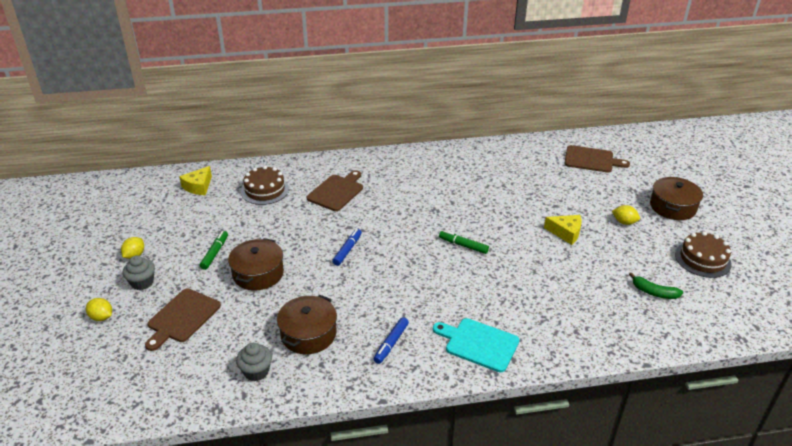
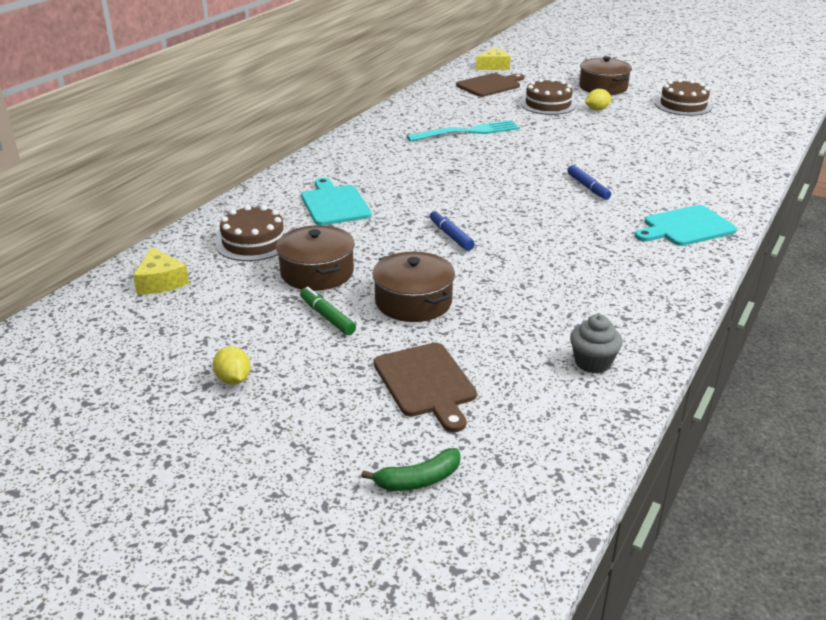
camera: 50 degrees left, 5 degrees down
yellow lemon [86,298,112,321] -> none
grey cupcake [123,255,155,290] -> none
brown pot [277,295,337,354] -> brown pot moved to [276,225,355,291]
brown cutting board [307,170,363,211] -> turquoise cutting board [301,178,372,225]
blue marker [374,317,409,364] -> blue marker moved to [567,165,611,200]
green marker [439,230,489,254] -> none
yellow cheese [544,215,582,245] -> yellow cheese moved to [476,48,511,70]
green banana [629,273,683,299] -> green banana moved to [361,448,461,491]
none -> turquoise fork [407,120,520,141]
none -> brown cake [521,78,576,115]

